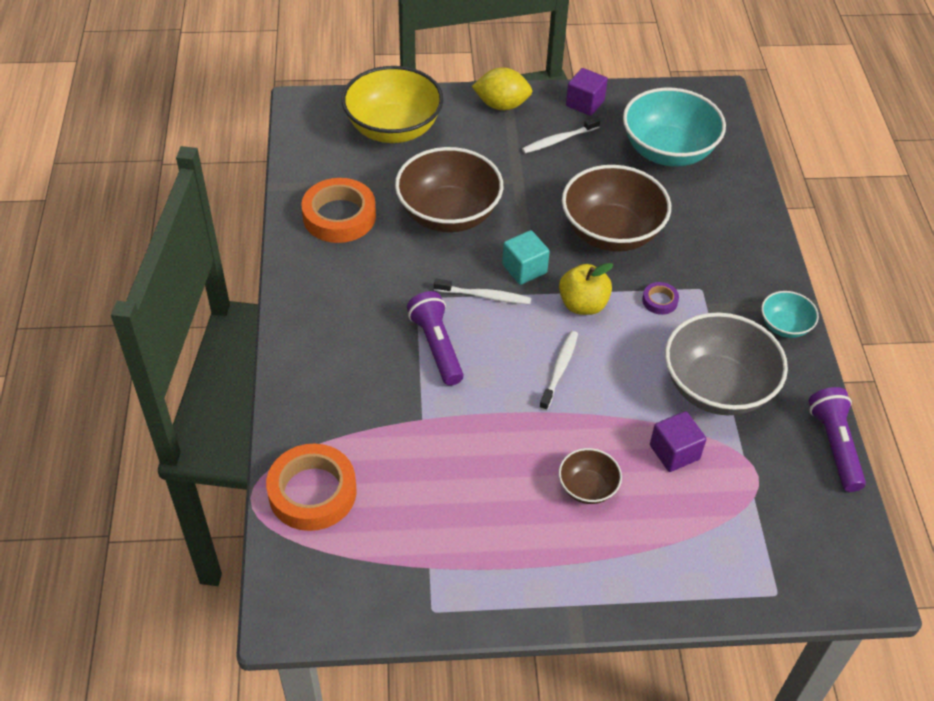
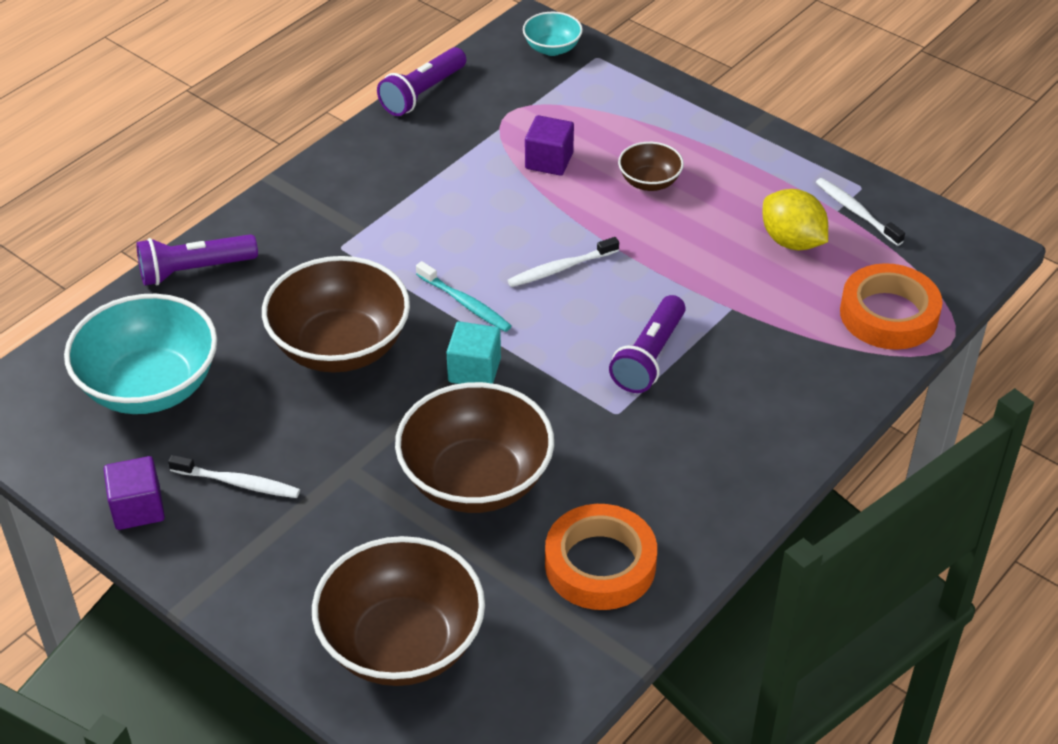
camera: 135 degrees left, 5 degrees down
yellow bowl [342,66,443,143] -> brown bowl [312,536,485,686]
white toothbrush [434,279,531,304] -> white toothbrush moved to [816,178,905,246]
yellow lemon [472,68,532,110] -> yellow lemon moved to [762,189,828,251]
yellow apple [559,263,613,315] -> turquoise toothbrush [416,261,512,332]
purple tape [642,282,679,315] -> none
grey bowl [665,312,788,415] -> none
turquoise bowl [761,291,819,338] -> turquoise bowl moved to [523,12,583,56]
none -> purple flashlight [136,234,258,286]

